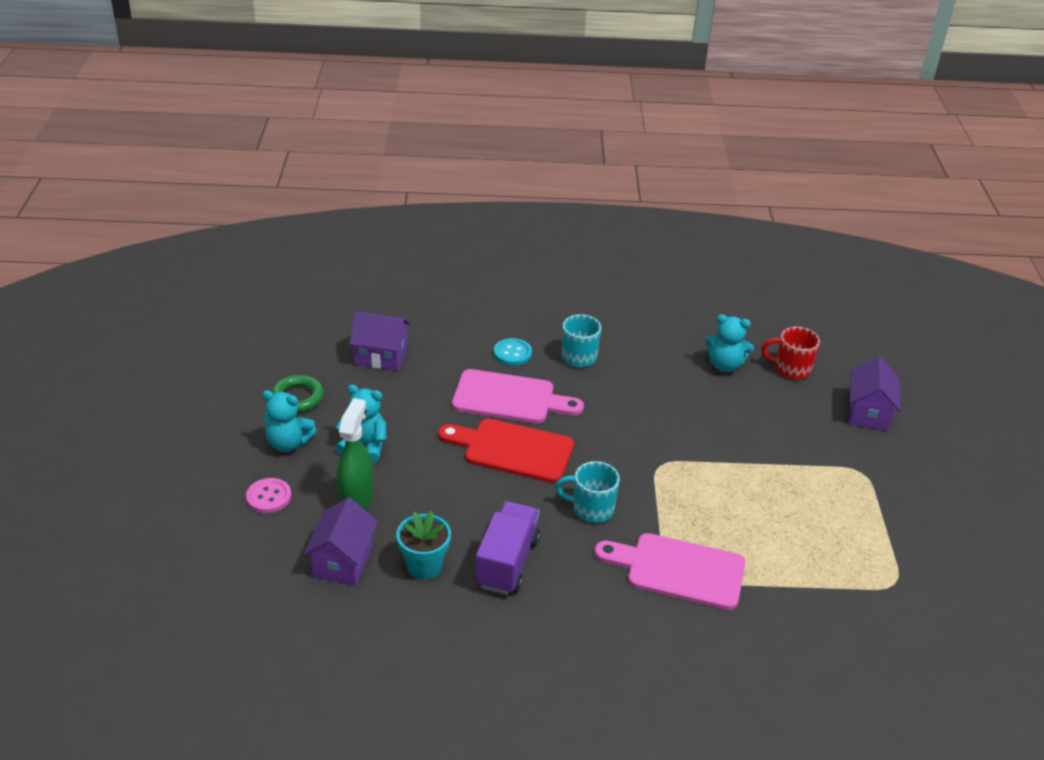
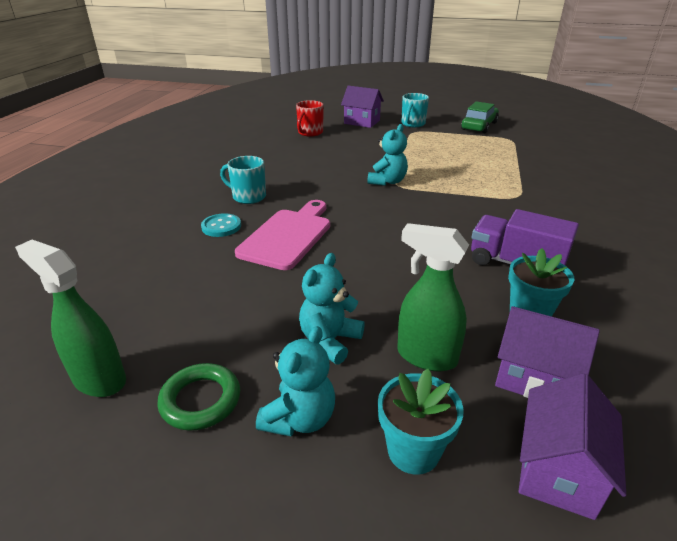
camera: 75 degrees left, 5 degrees down
pink button [246,478,291,513] -> turquoise flower pot [378,369,463,475]
purple house [349,311,410,371] -> purple house moved to [519,373,626,520]
red cutting board [438,419,574,483] -> none
turquoise mug [555,461,620,523] -> turquoise mug moved to [401,93,429,127]
pink cutting board [595,533,745,610] -> none
turquoise teddy bear [705,314,754,372] -> turquoise teddy bear moved to [367,124,408,186]
none -> green spray bottle [15,240,126,397]
none -> green car [461,101,499,133]

